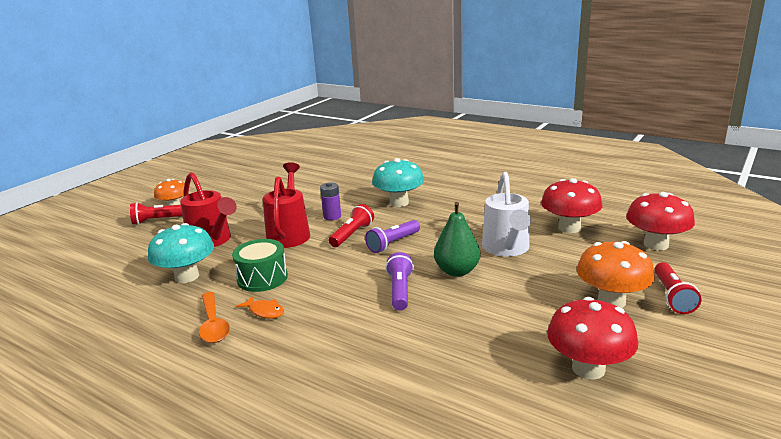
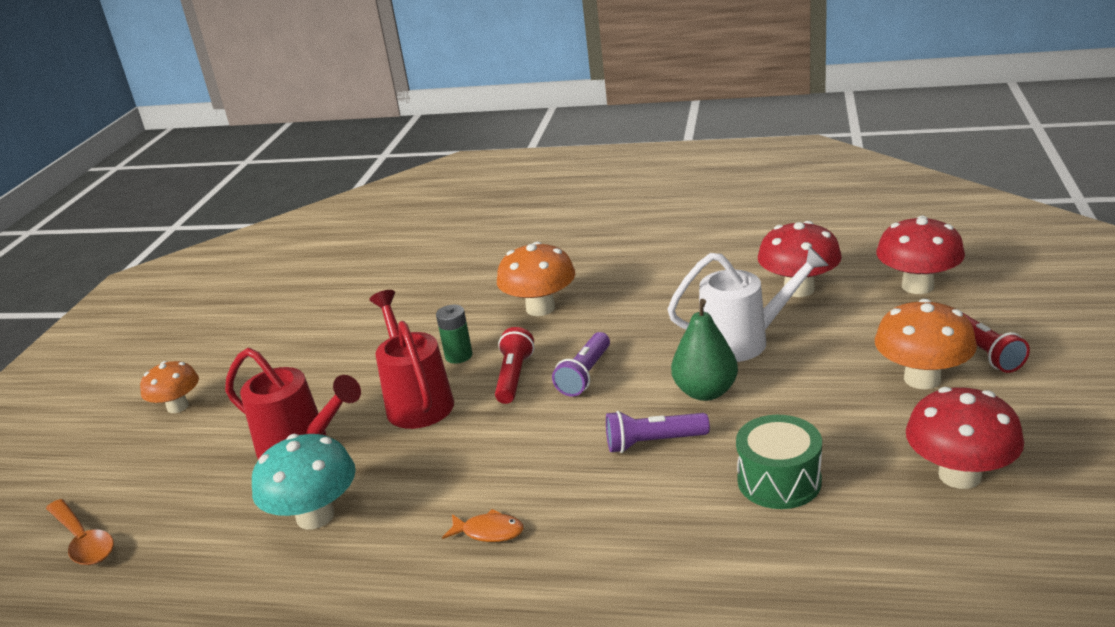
camera: 20 degrees left, 5 degrees up
red flashlight [130,202,183,225] -> none
orange spoon [199,292,230,343] -> orange spoon moved to [46,499,114,565]
green drum [232,239,288,292] -> green drum moved to [736,415,822,509]
purple battery [320,182,341,220] -> green battery [436,305,473,364]
turquoise mushroom [372,158,424,207] -> orange mushroom [497,242,575,316]
purple flashlight [385,252,414,311] -> purple flashlight turned 75 degrees counterclockwise [606,411,710,453]
white watering can [482,172,531,256] -> white watering can turned 75 degrees counterclockwise [667,246,829,362]

